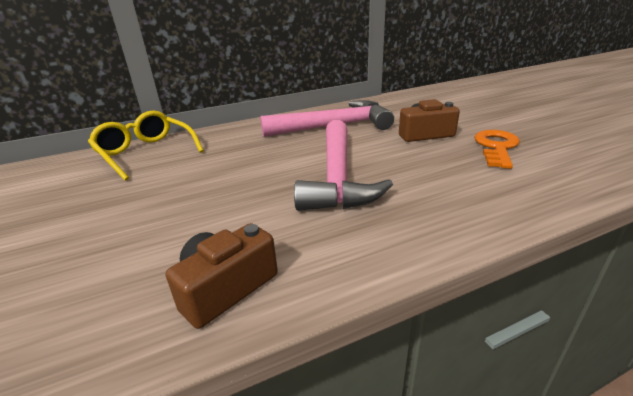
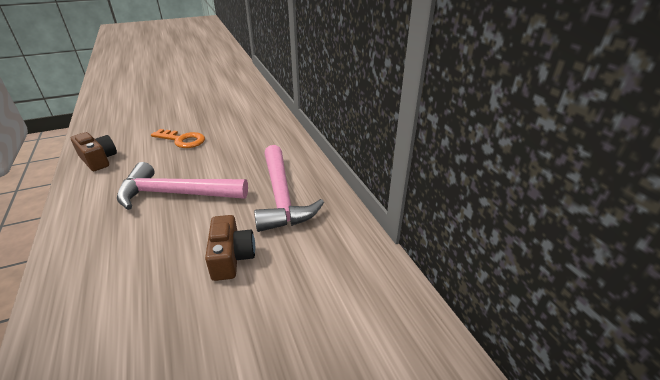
camera: 90 degrees right, 5 degrees up
yellow glasses [88,111,204,181] -> none
orange key [474,130,520,169] -> orange key moved to [151,129,205,148]

